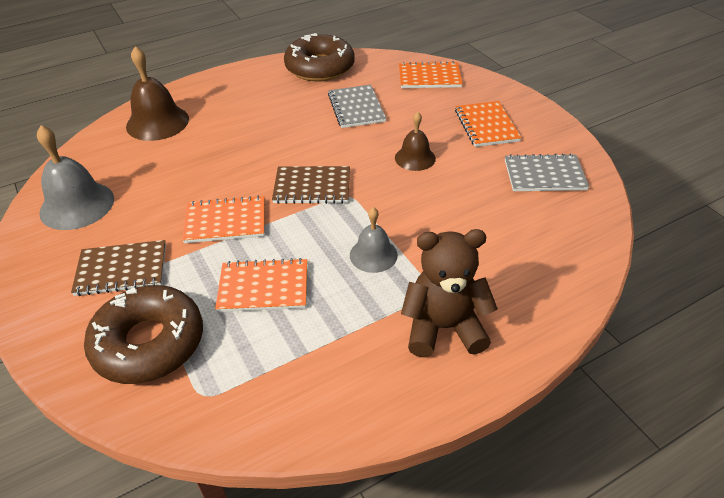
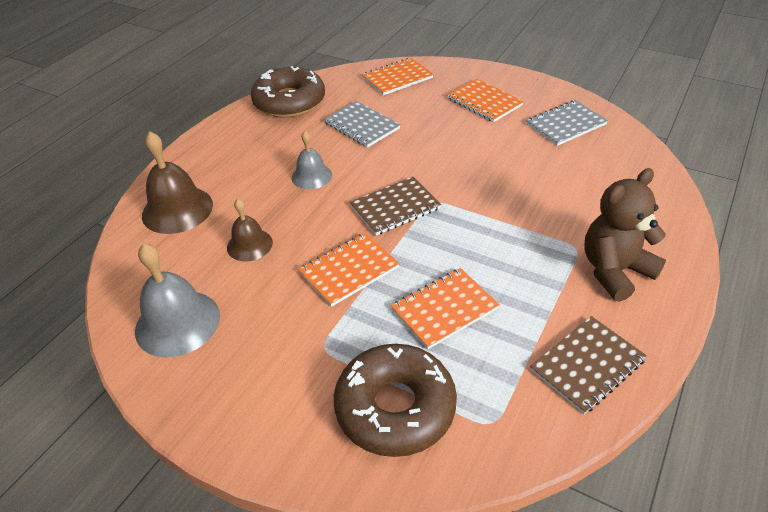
camera: 30 degrees left, 0 degrees up
brown notebook [71,240,166,296] -> brown notebook moved to [530,316,647,414]
grey bell [350,207,398,273] -> grey bell moved to [291,131,332,189]
brown bell [395,112,436,171] -> brown bell moved to [227,199,273,261]

